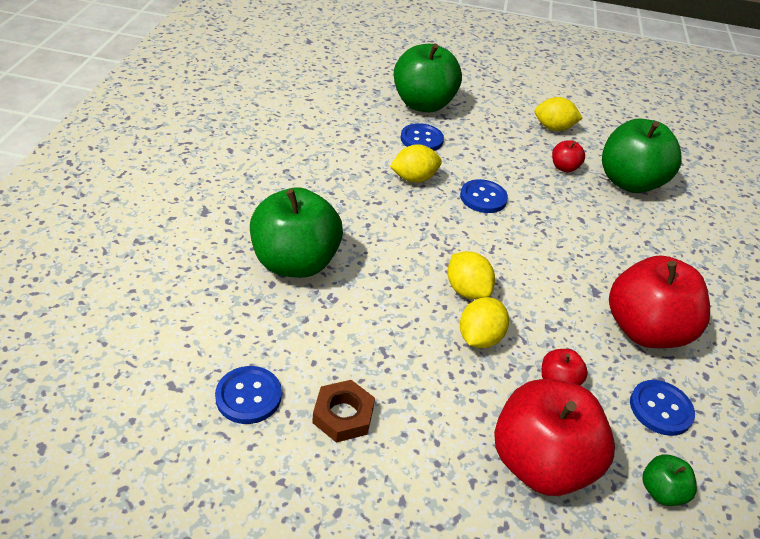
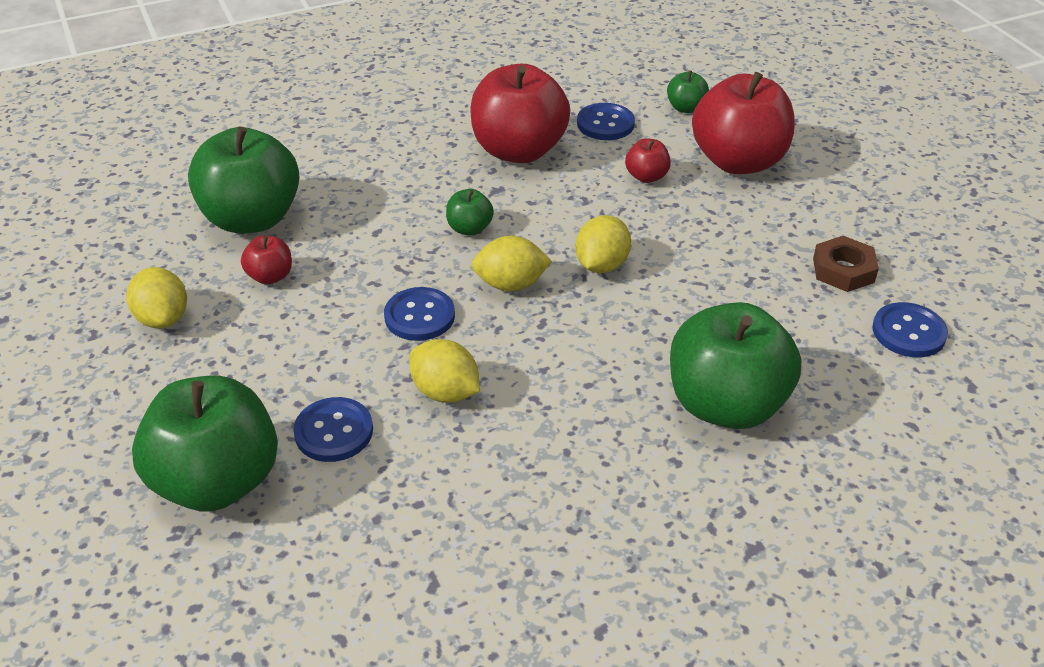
camera: 120 degrees left, 0 degrees up
yellow lemon [460,297,509,348] -> yellow lemon moved to [471,236,552,291]
none -> green apple [446,189,494,236]

